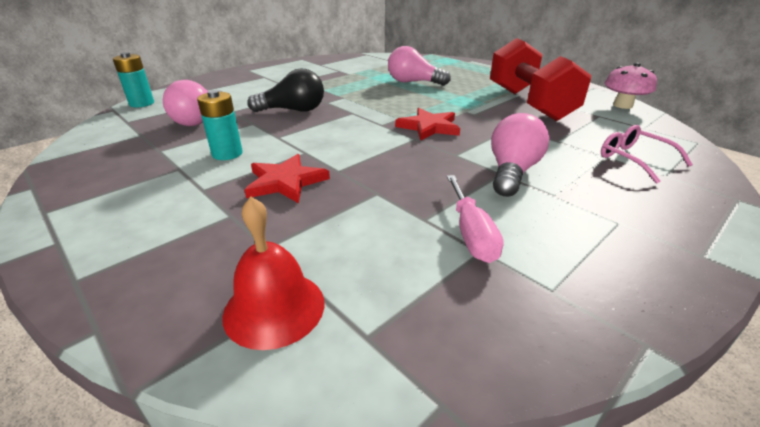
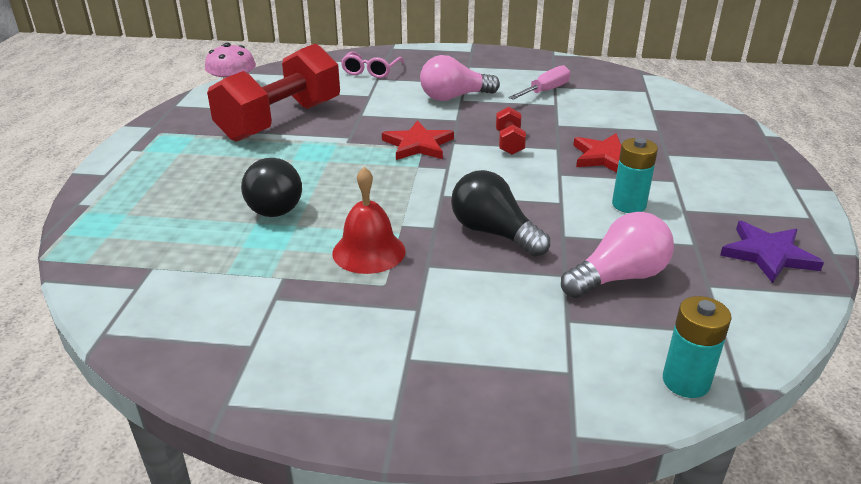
camera: 130 degrees left, 0 degrees up
red bell [222,196,324,350] -> red bell moved to [332,167,406,274]
pink light bulb [388,46,451,86] -> black light bulb [241,158,302,217]
none -> red dumbbell [496,107,526,155]
none -> purple star [720,221,824,283]

